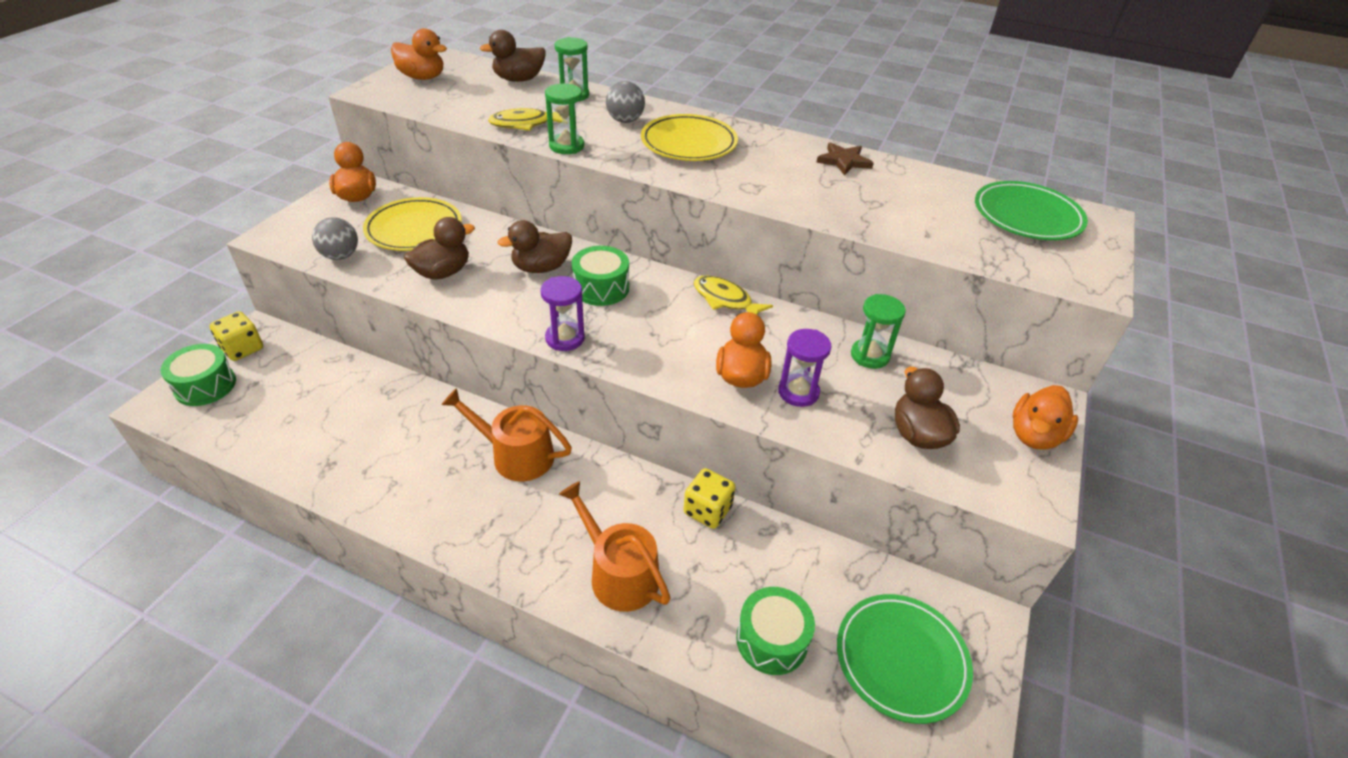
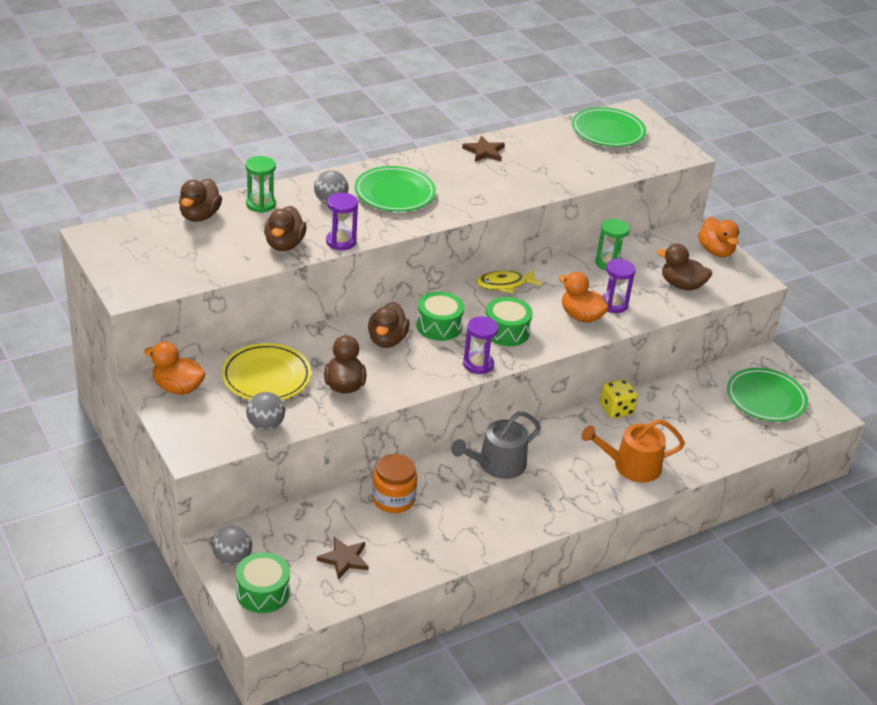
camera: 55 degrees left, 5 degrees down
yellow dice [209,311,263,361] -> grey ball [212,526,252,566]
orange duck [391,28,447,80] -> none
orange watering can [442,388,572,482] -> grey watering can [451,411,541,479]
yellow fish [488,108,563,131] -> brown duck [264,206,307,251]
green hourglass [545,84,584,154] -> purple hourglass [326,193,358,250]
yellow plate [641,114,738,161] -> green plate [355,166,436,212]
green drum [736,587,815,675] -> green drum moved to [486,297,533,346]
none -> brown star [317,537,369,580]
none -> orange jar [372,454,417,513]

